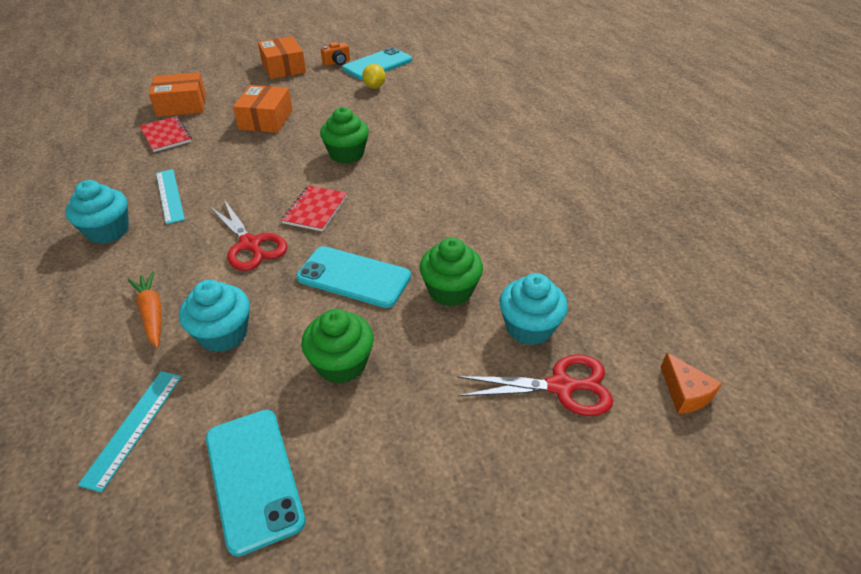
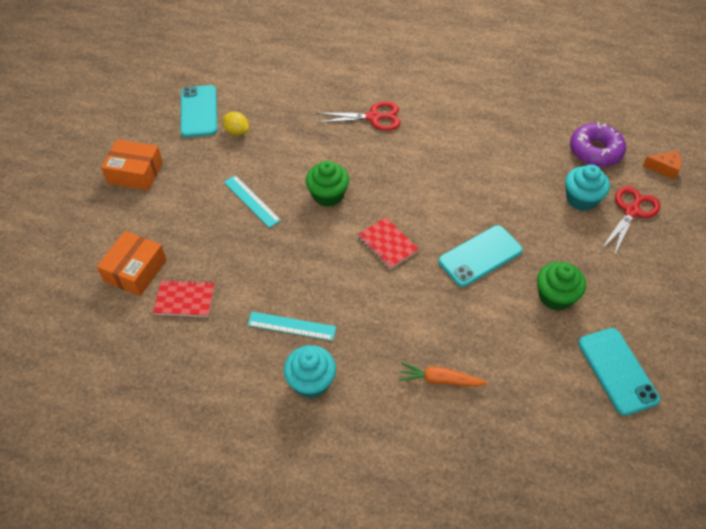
camera: 55 degrees left, 10 degrees up
turquoise ruler [78,371,182,493] -> turquoise ruler moved to [224,175,281,228]
turquoise cupcake [179,280,250,352] -> none
turquoise phone [206,410,306,557] -> turquoise phone turned 60 degrees clockwise [578,328,660,416]
red scissors [209,200,287,271] -> red scissors moved to [316,101,400,131]
orange box [233,85,293,133] -> none
orange camera [321,42,350,66] -> none
green cupcake [420,237,483,306] -> none
none -> purple donut [570,122,626,167]

